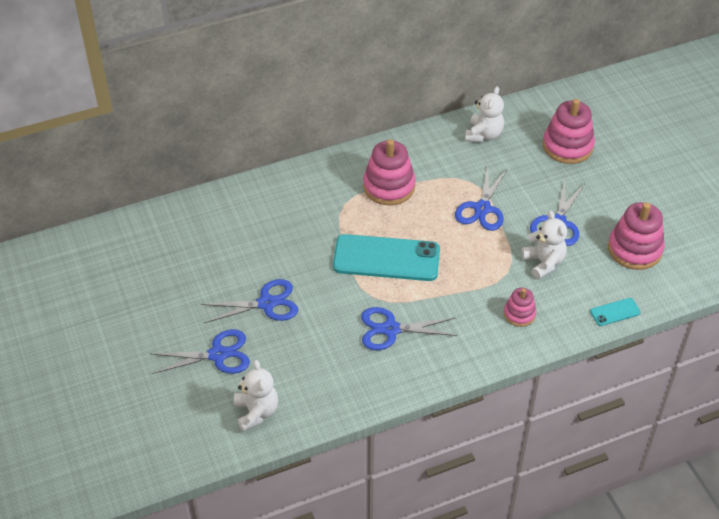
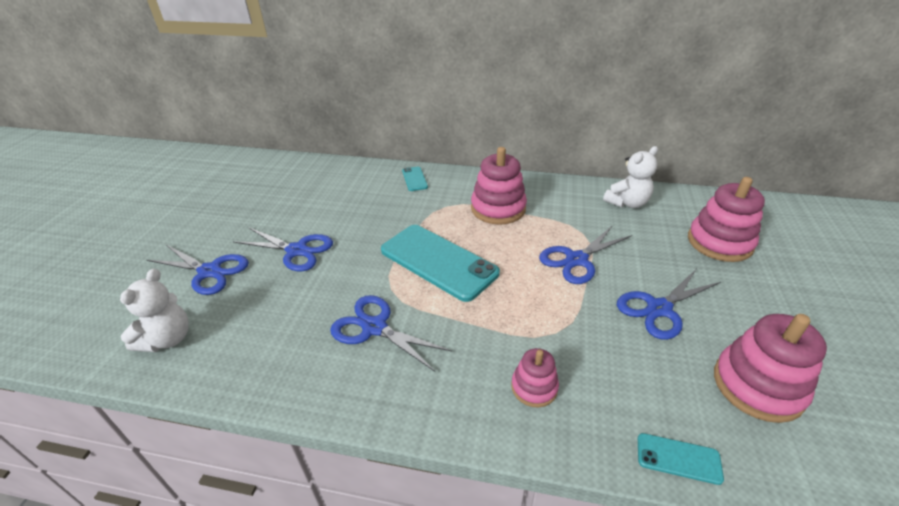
camera: 35 degrees right, 10 degrees down
white teddy bear [521,211,567,279] -> none
none -> turquoise phone [402,166,428,191]

